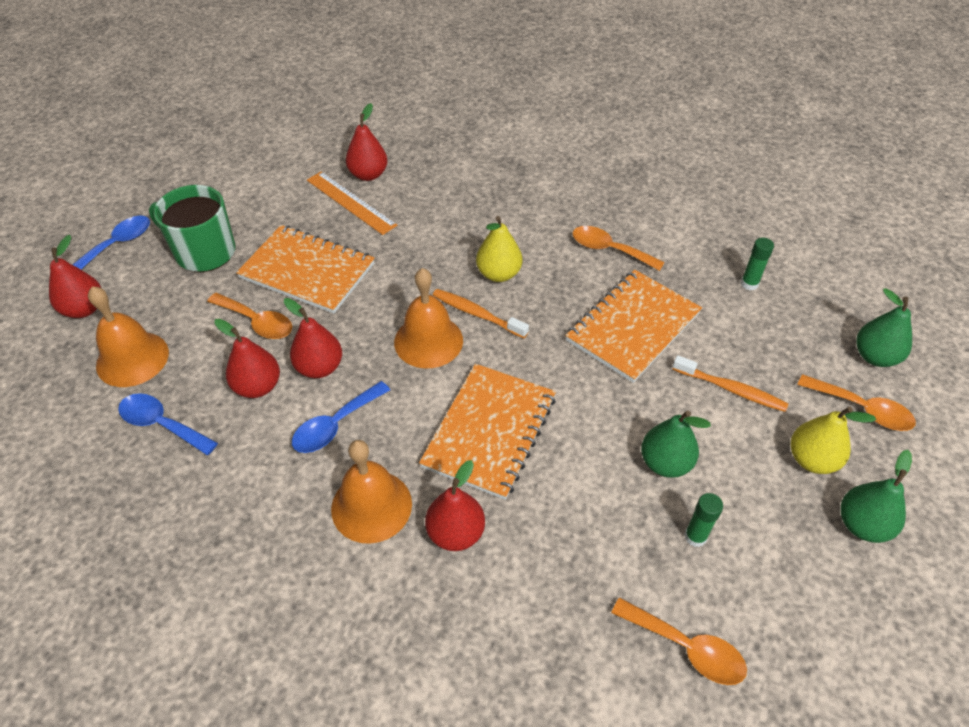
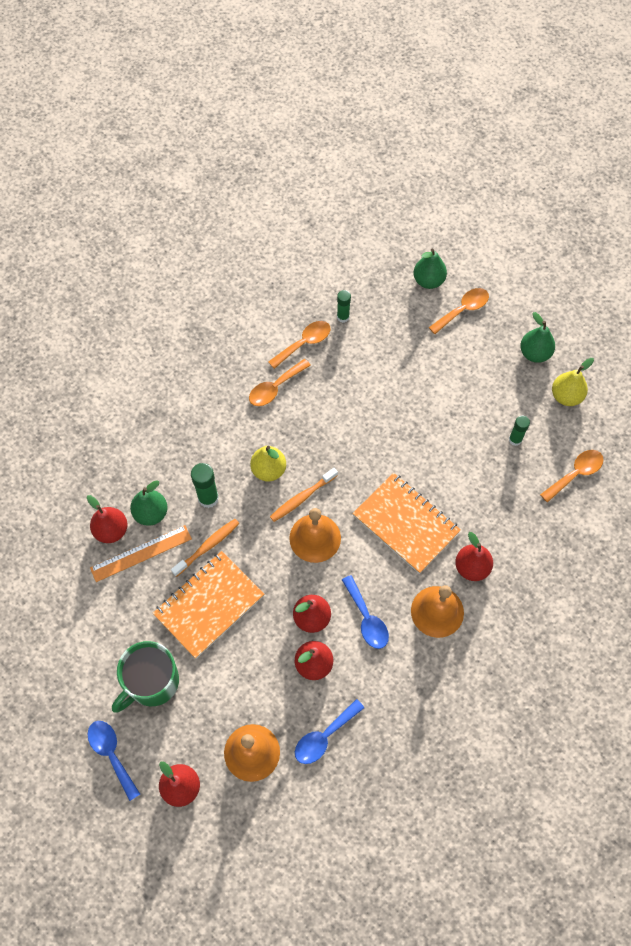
camera: 70 degrees left, 15 degrees up
orange spoon [207,293,292,339] -> orange spoon moved to [268,321,331,369]
orange notebook [565,270,702,383] -> none
green pear [641,411,711,478] -> green pear moved to [130,480,168,526]
orange toothbrush [672,355,788,412] -> orange toothbrush moved to [171,519,239,577]
yellow pear [791,407,876,474] -> yellow pear moved to [552,358,594,406]
none -> green glue stick [191,463,219,508]

